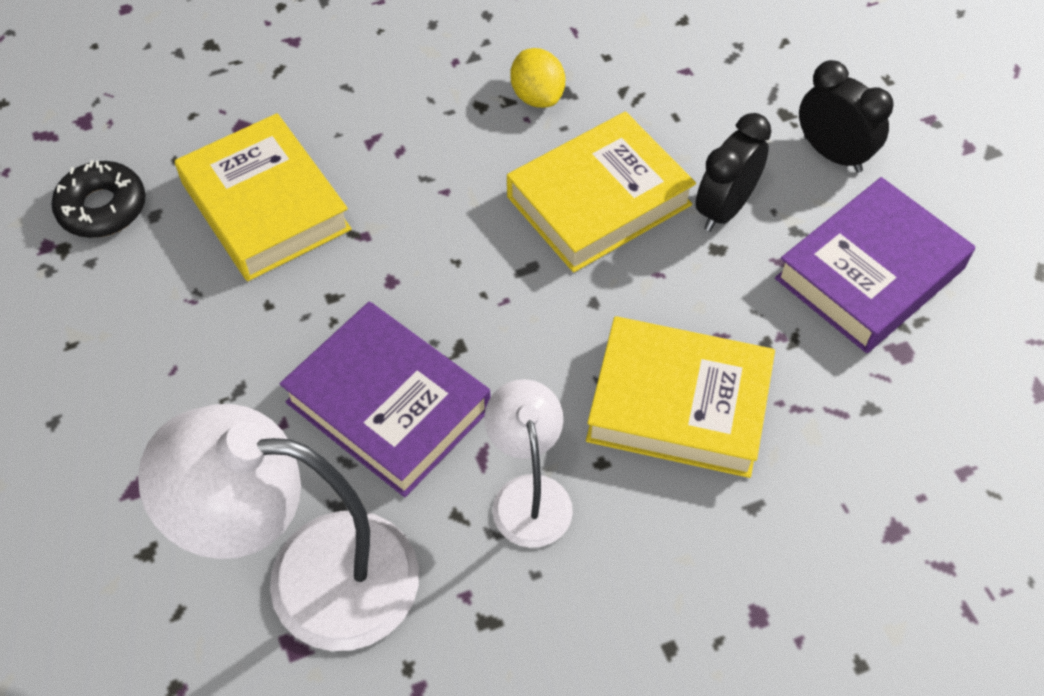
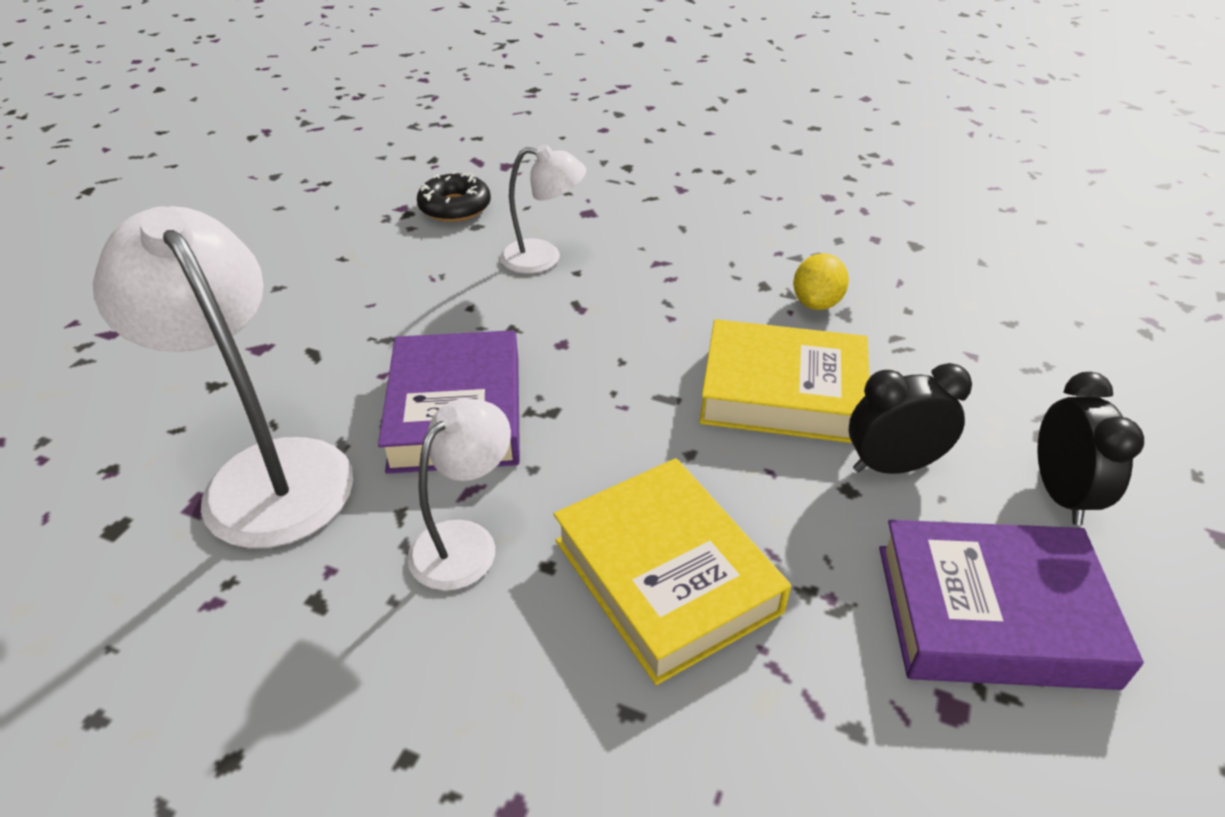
camera: 45 degrees right, 15 degrees down
yellow book [175,113,352,281] -> white lamp [500,144,586,274]

